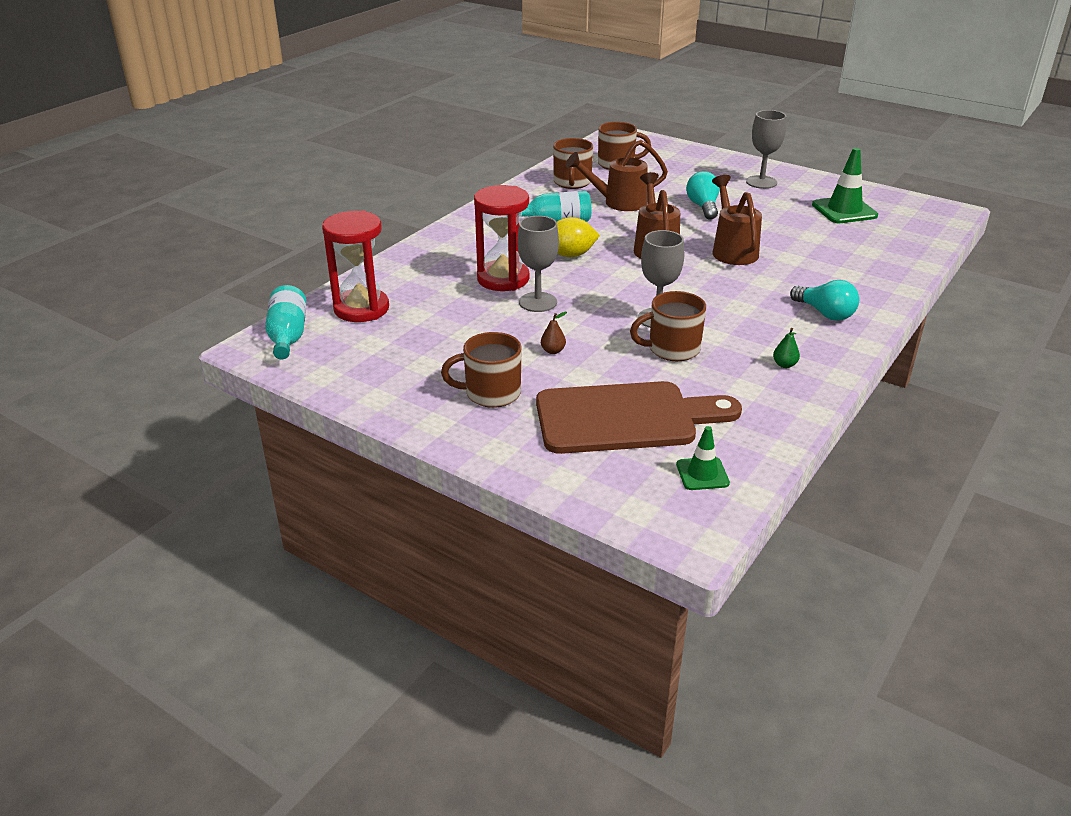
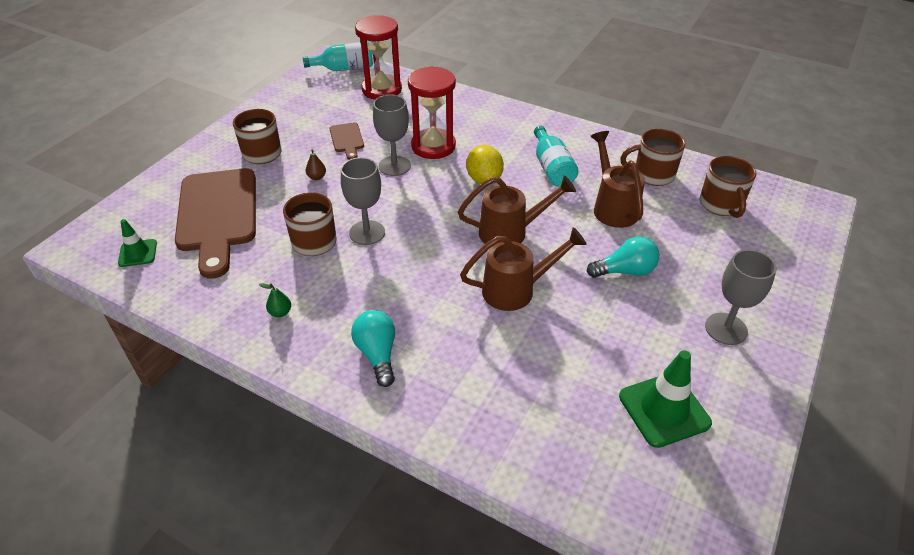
camera: 85 degrees right, 10 degrees up
turquoise light bulb [790,280,859,321] -> turquoise light bulb turned 120 degrees clockwise [351,310,395,387]
none -> brown cutting board [330,122,364,160]

